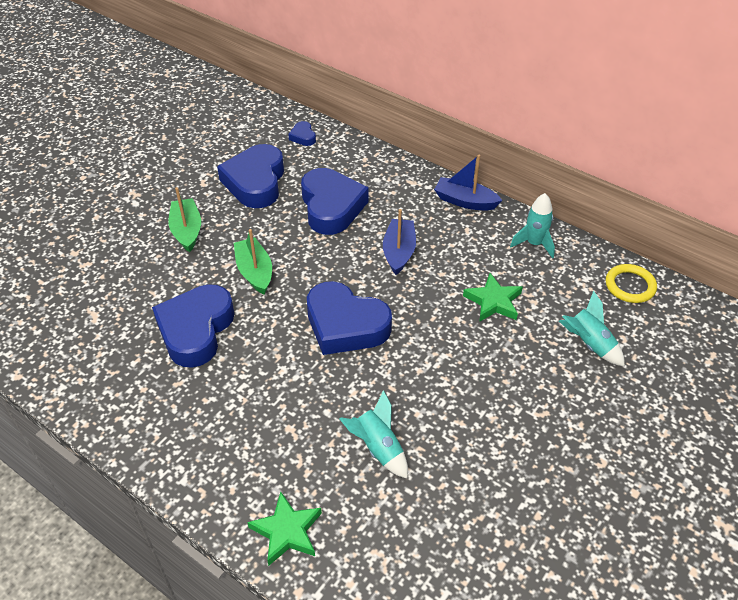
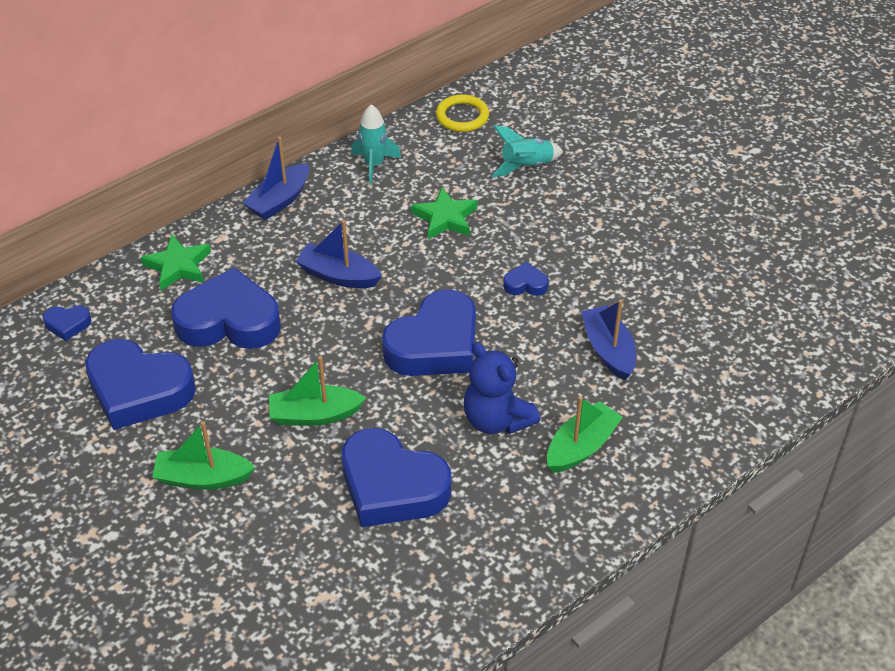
camera: 75 degrees left, 0 degrees up
green star [247,491,322,566] -> green star moved to [141,235,211,291]
turquoise rocket [339,390,408,479] -> blue boat [581,300,636,380]
none -> blue teddy bear [464,342,540,434]
none -> blue heart [503,262,549,296]
none -> green boat [547,396,623,473]

